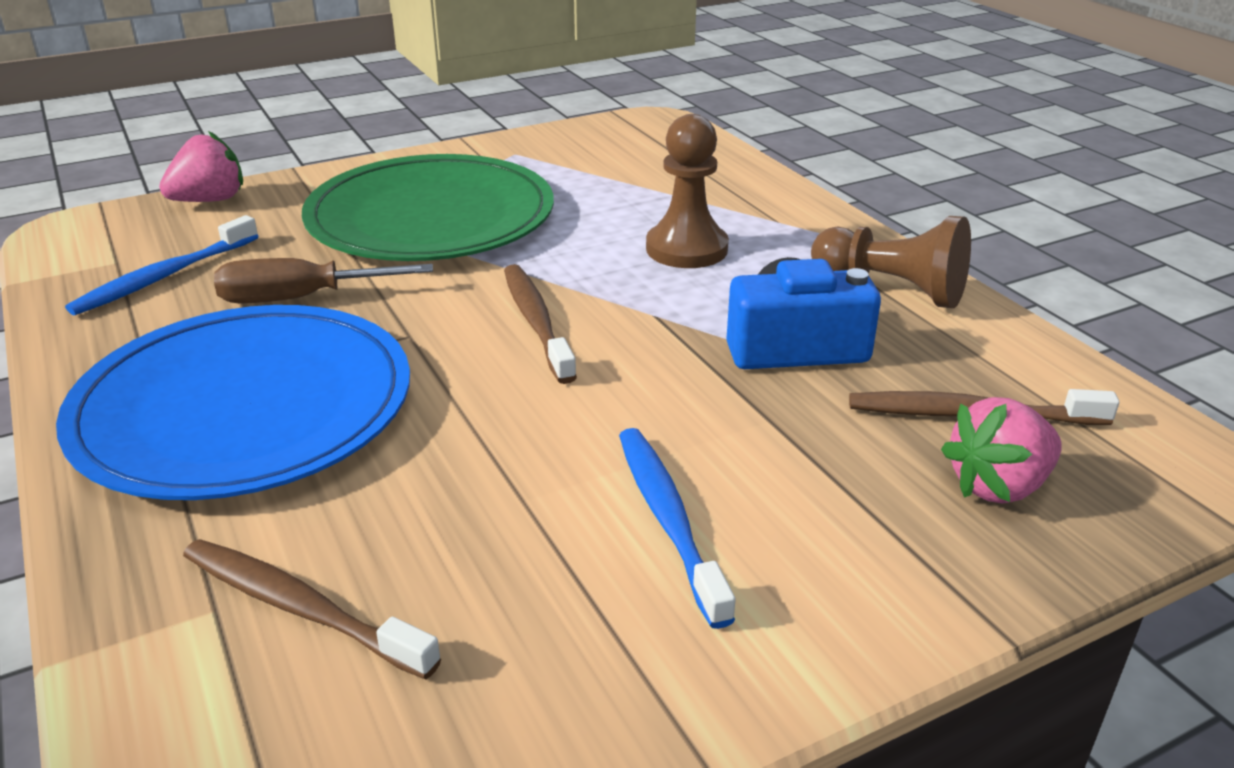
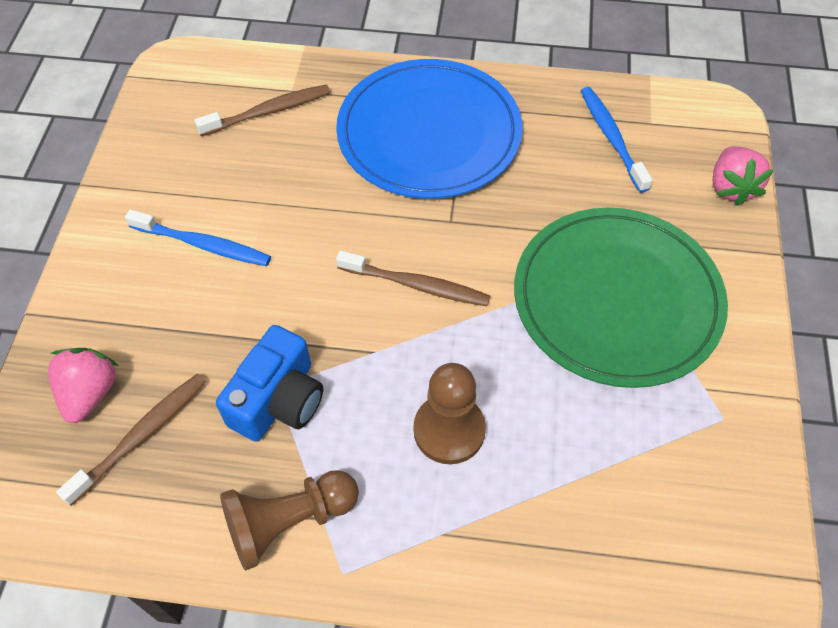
camera: 125 degrees right, 25 degrees up
brown screwdriver [214,258,433,304] -> none

